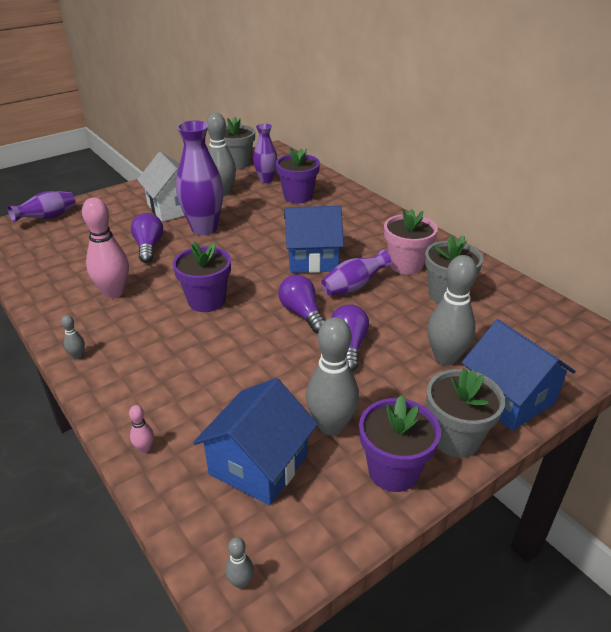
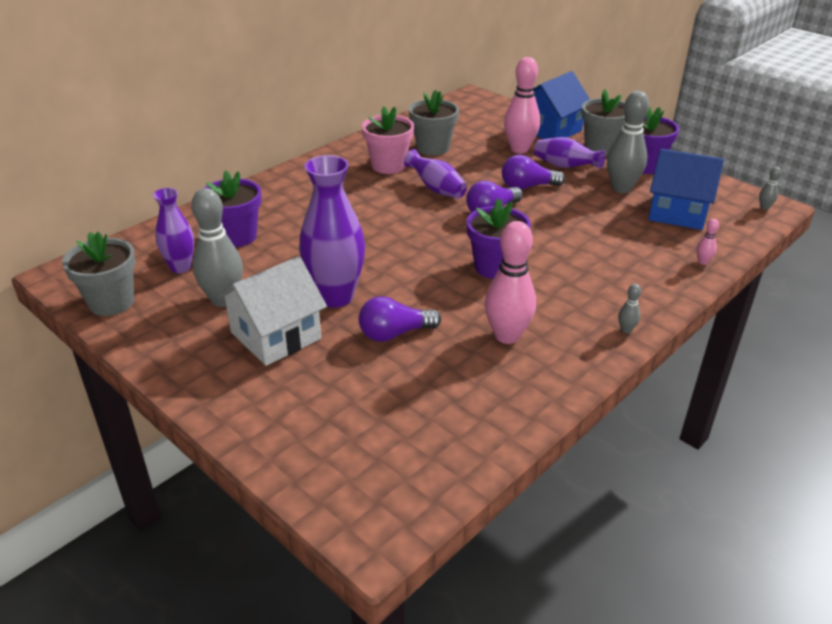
camera: 100 degrees left, 0 degrees up
purple vase [8,191,76,222] -> purple vase moved to [534,137,606,169]
blue house [284,206,344,273] -> none
grey bowling pin [427,255,477,365] -> pink bowling pin [504,57,540,153]

